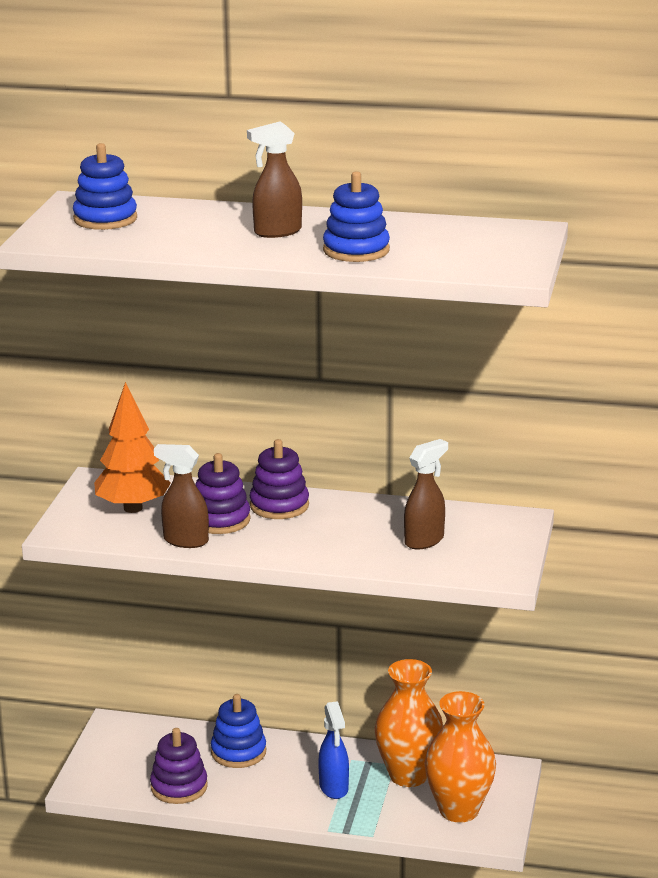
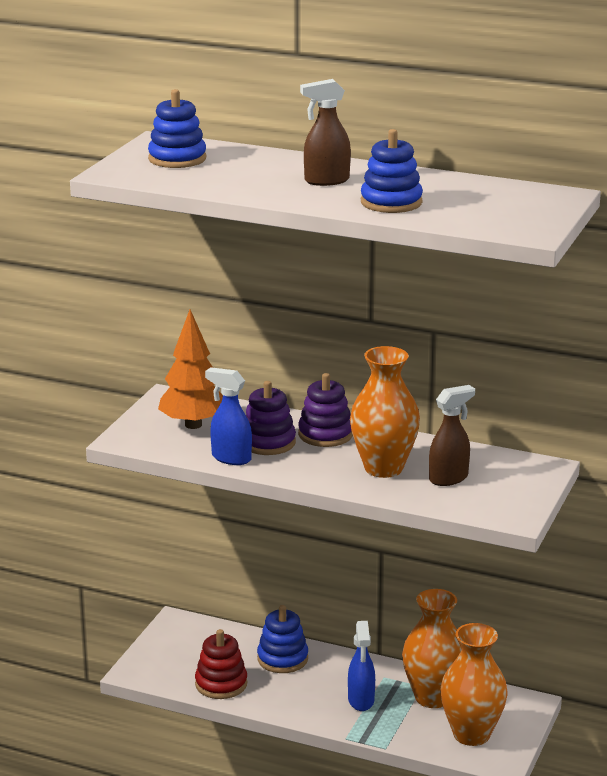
camera: 10 degrees right, 0 degrees up
purple stacking toy [150,728,208,804] -> red stacking toy [195,629,247,699]
brown spray bottle [154,444,209,548] -> blue spray bottle [205,367,252,465]
none -> orange vase [350,346,420,478]

